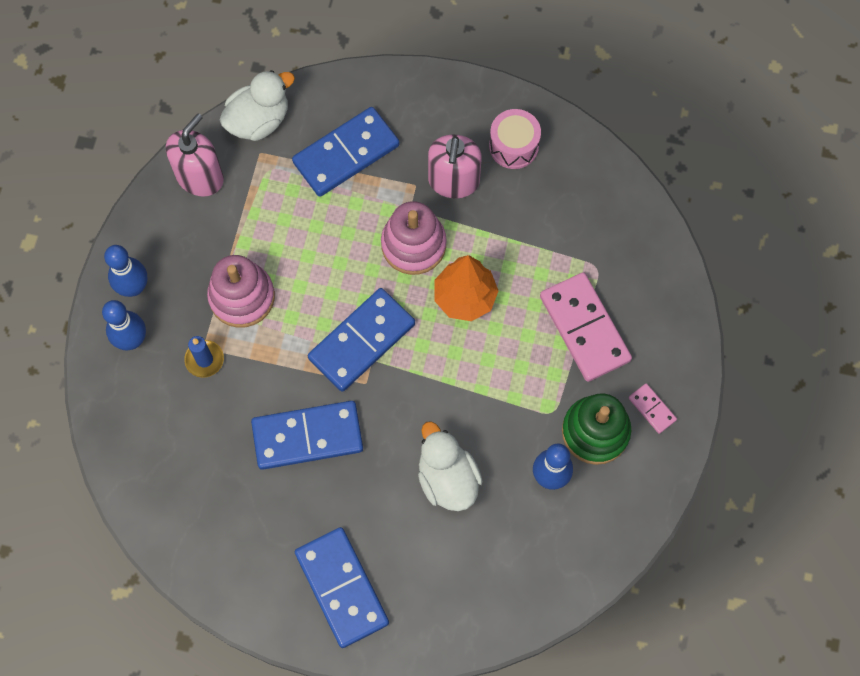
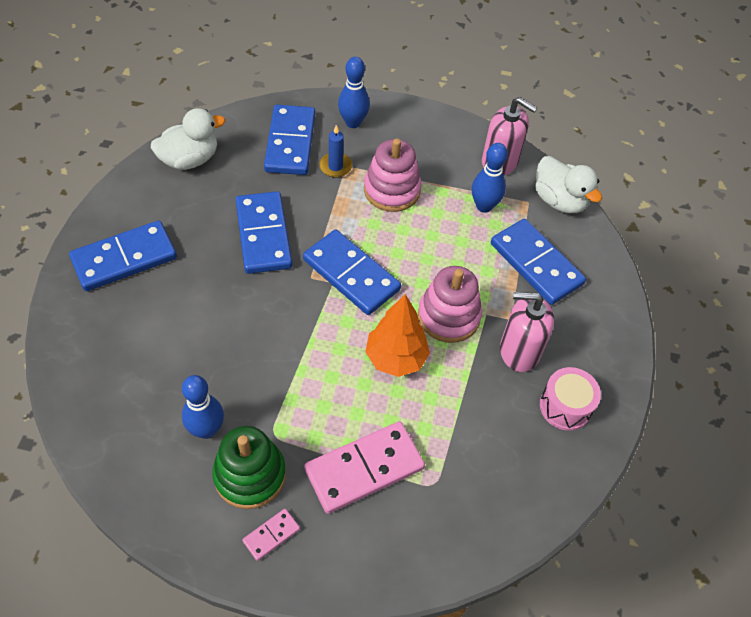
camera: 85 degrees right, 15 degrees down
blue bowling pin [104,245,147,297] -> blue bowling pin moved to [472,143,508,213]
white duck [418,421,483,511] -> white duck moved to [151,108,225,170]
none -> blue domino [264,105,315,175]

